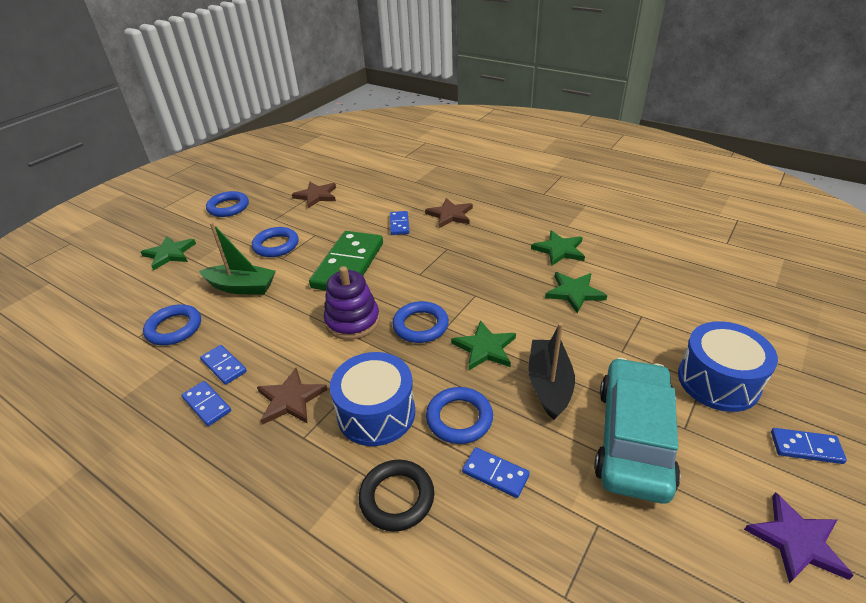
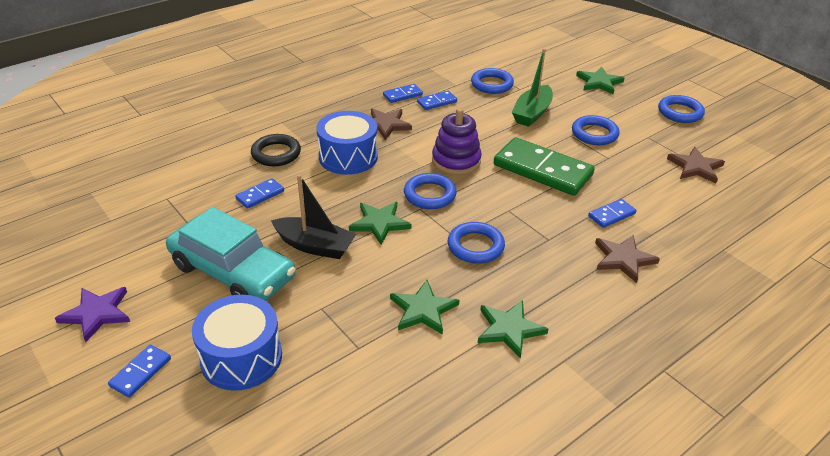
camera: 105 degrees right, 0 degrees up
blue domino [390,211,409,235] -> blue domino turned 45 degrees counterclockwise [588,199,636,228]
blue ring [426,387,493,444] -> blue ring moved to [448,222,505,264]

